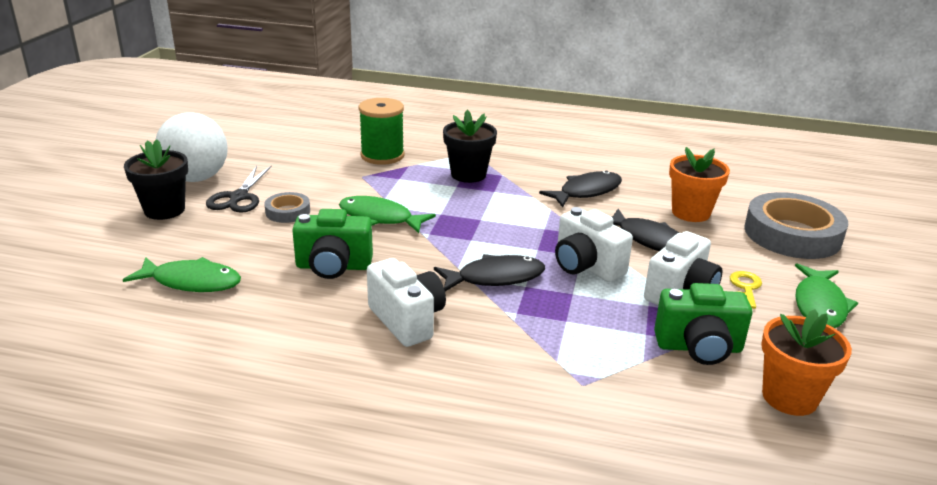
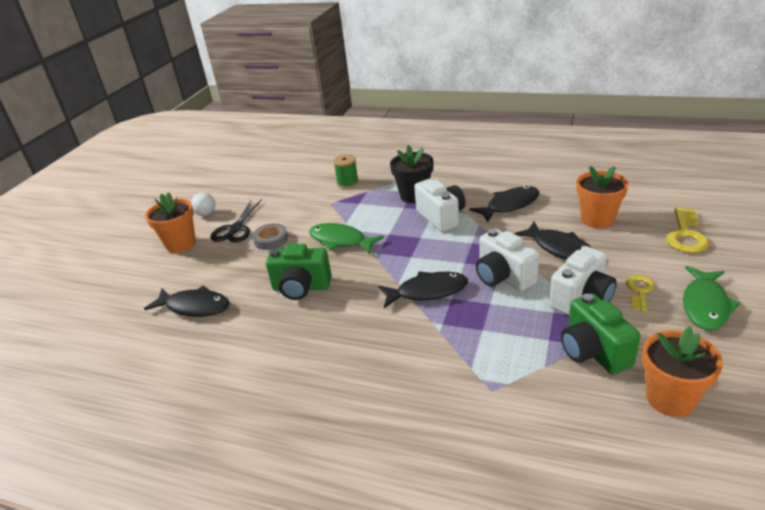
camera: 10 degrees right, 5 degrees up
green fish [123,257,241,292] -> black fish [144,286,230,317]
black flower pot [124,139,188,220] -> orange flower pot [145,192,196,253]
white ball [155,112,228,182] -> white ball [191,192,215,216], size x0.45
green spool [358,98,404,165] -> green spool [333,154,359,189], size x0.64
white camera [367,258,446,347] -> white camera moved to [414,179,466,232]
green camera [654,283,752,365] -> green camera turned 60 degrees clockwise [561,293,640,375]
grey tape [744,192,848,259] -> yellow key [666,208,710,253]

